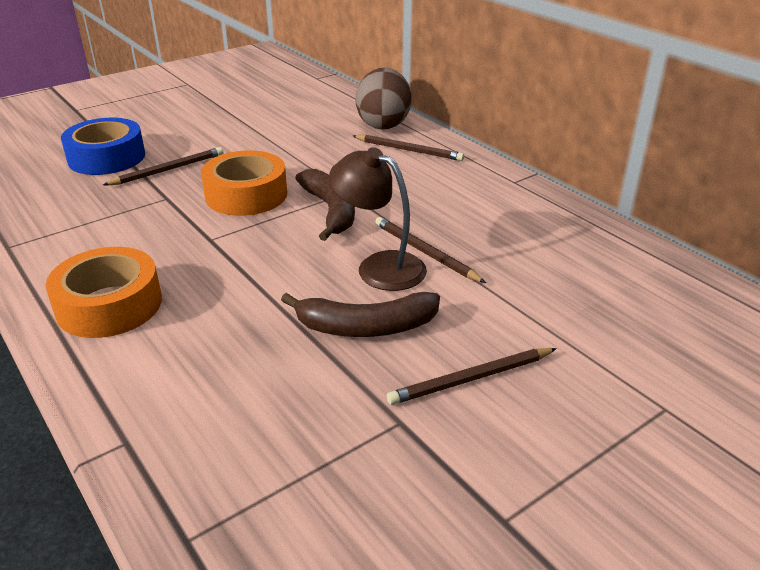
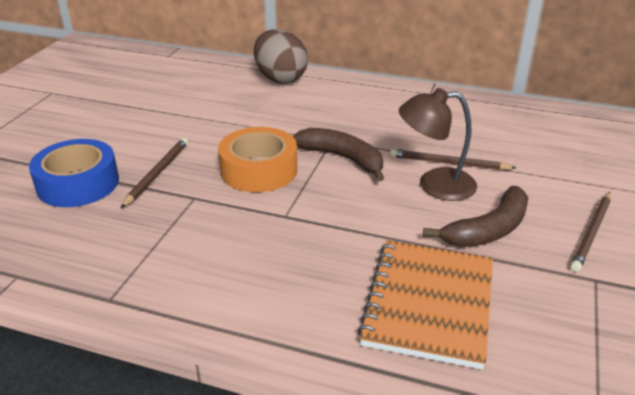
camera: 35 degrees left, 0 degrees up
orange tape [46,247,162,338] -> none
brown pencil [353,135,464,161] -> none
none -> orange notebook [357,240,493,370]

